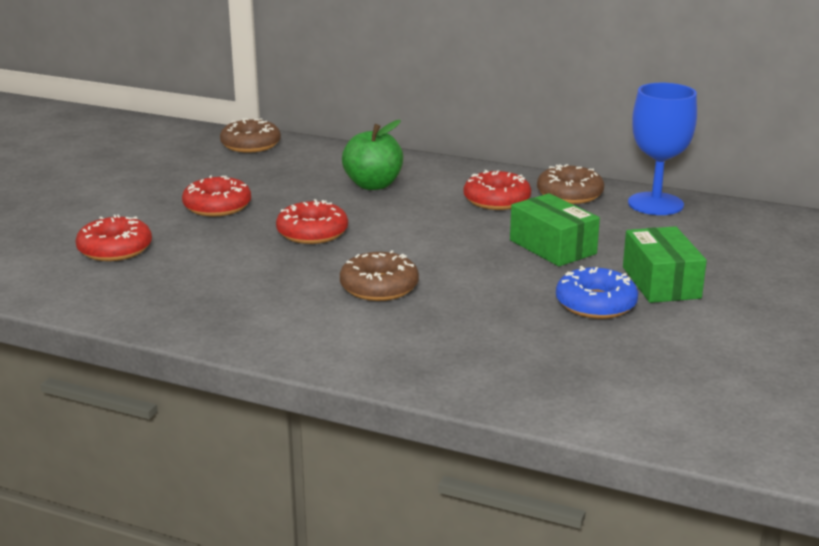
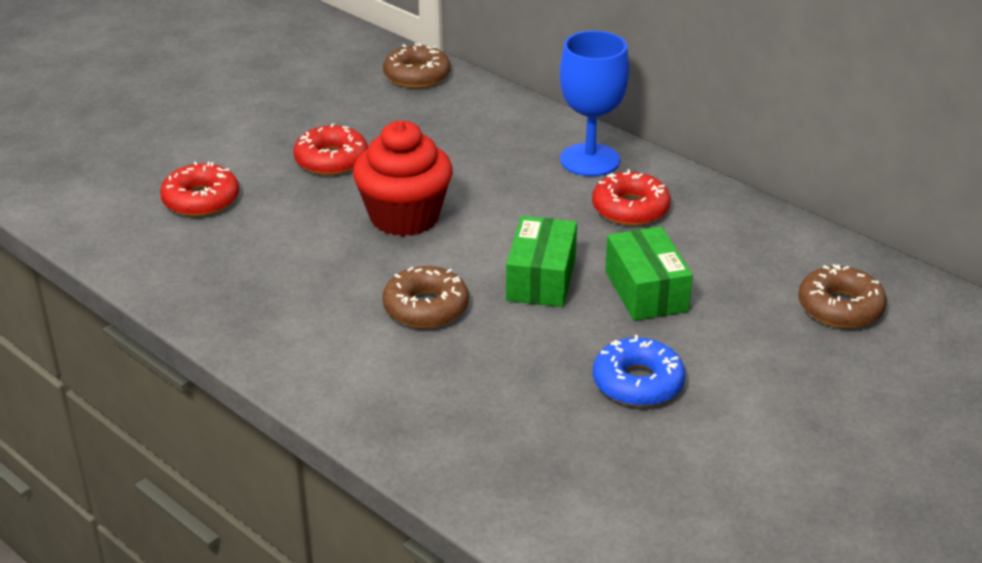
camera: 20 degrees right, 10 degrees up
red donut [276,199,348,244] -> red cupcake [353,121,453,236]
green apple [342,120,403,190] -> none
brown donut [537,164,604,204] -> brown donut moved to [798,264,887,328]
green box [623,226,707,303] -> green box moved to [506,216,577,307]
blue goblet [628,83,697,215] -> blue goblet moved to [560,31,629,176]

